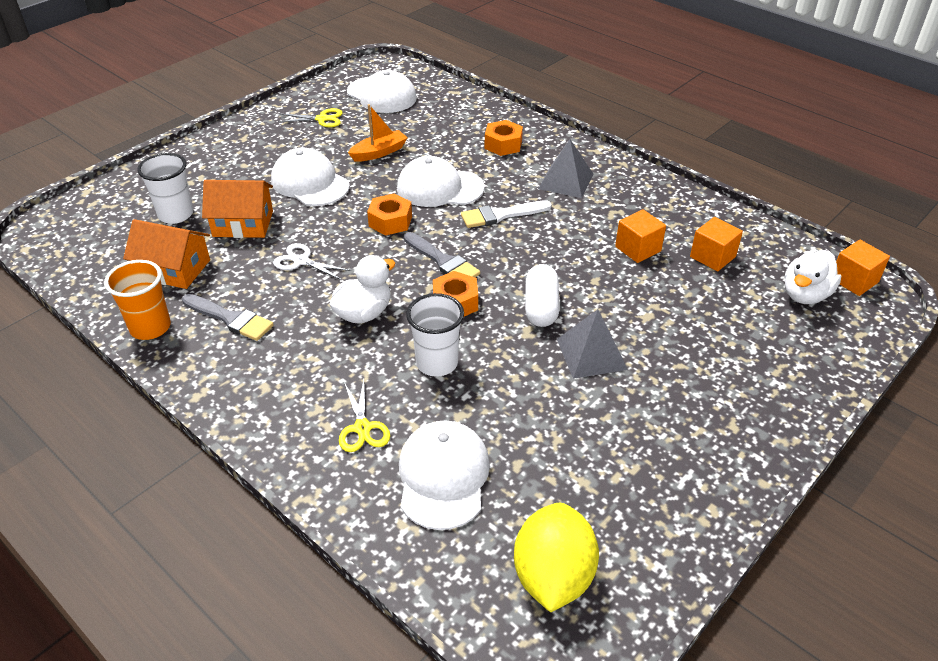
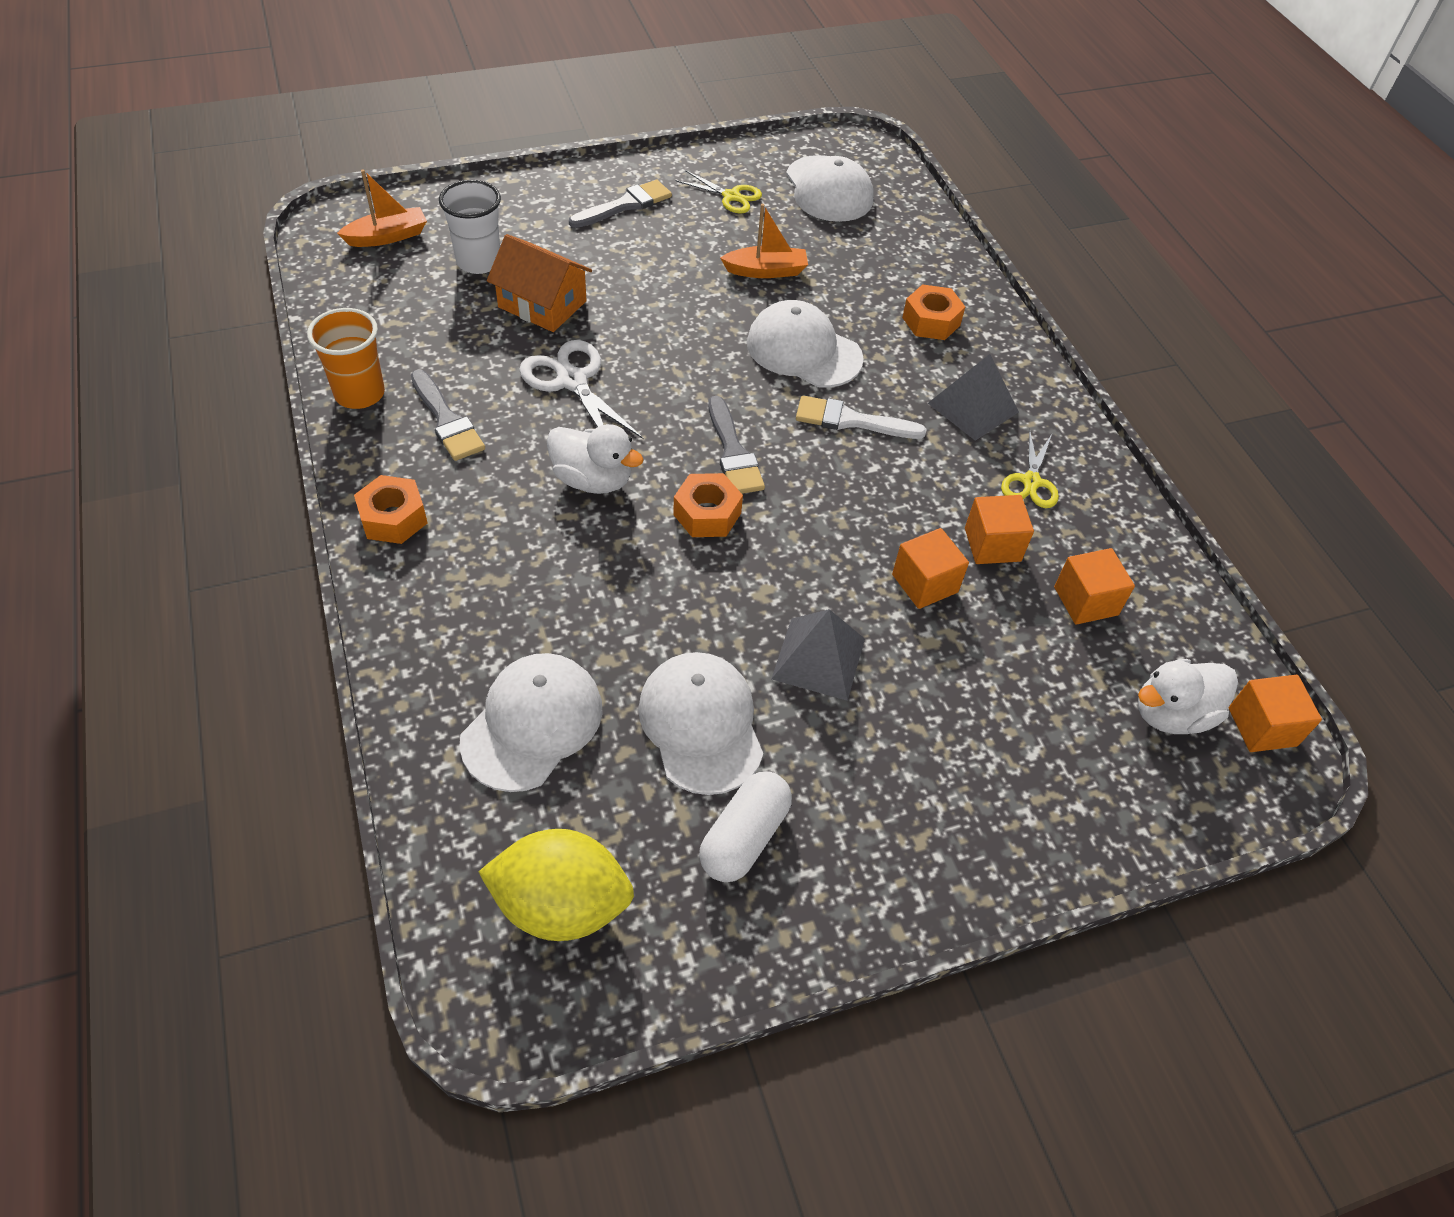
camera: 25 degrees right, 10 degrees up
orange house [123,219,210,289] -> none
white cap [271,148,350,206] -> white cap moved to [638,652,763,795]
white scissors [273,243,351,280] -> white scissors [519,340,643,439], size x1.54
white duck [329,255,395,324] -> white duck turned 45 degrees clockwise [547,424,644,494]
yellow scissors [339,380,390,452] -> yellow scissors moved to [1001,429,1059,508]
orange nut [367,193,412,235] -> orange nut moved to [354,475,428,544]
white cup [406,293,464,377] -> none
yellow lemon [514,503,599,612] -> yellow lemon turned 60 degrees clockwise [478,829,634,941]
white capsule [525,264,559,327] -> white capsule moved to [699,771,792,882]
none -> orange boat [337,169,427,247]
none -> grey brush [569,180,672,228]
none -> orange cube [892,528,969,609]

